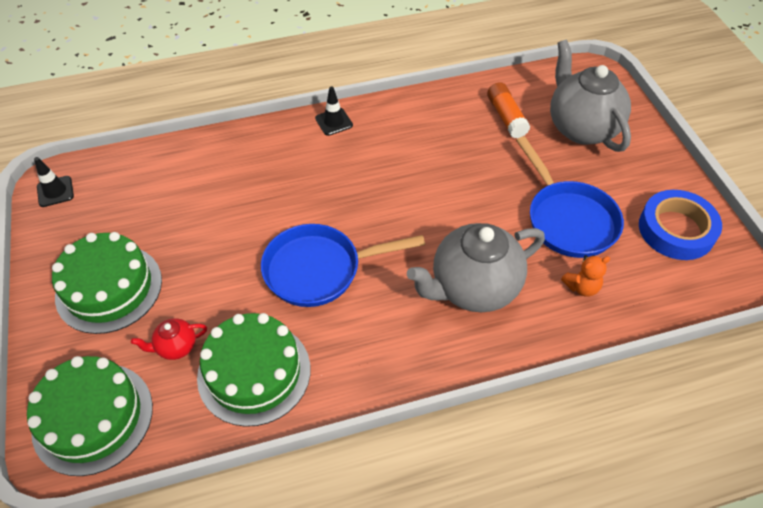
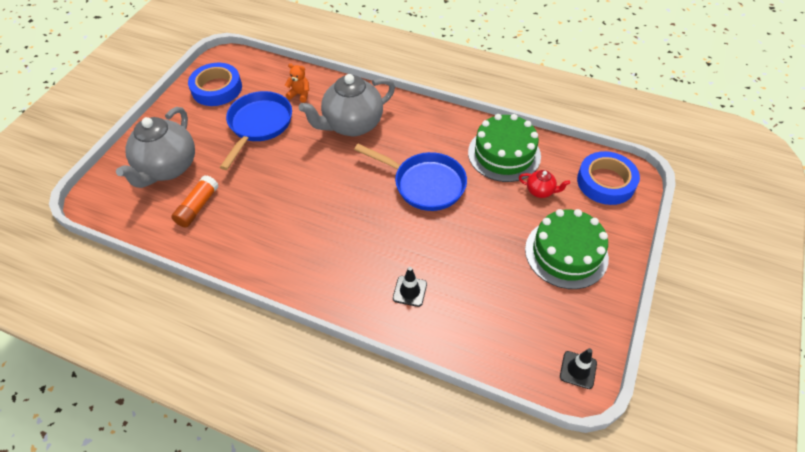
camera: 140 degrees left, 0 degrees up
green cake [27,356,153,476] -> blue tape [577,151,640,205]
black traffic cone [315,87,353,136] -> black traffic cone moved to [393,267,427,307]
grey teapot [407,223,545,312] -> grey teapot turned 135 degrees clockwise [299,74,395,136]

